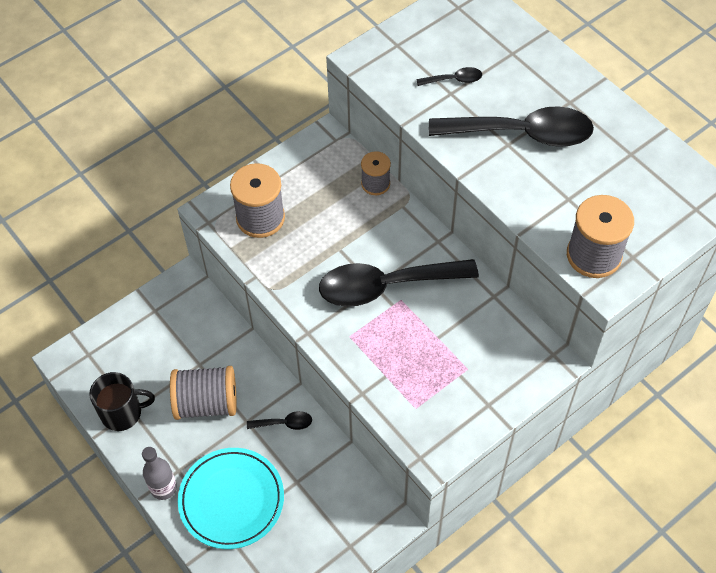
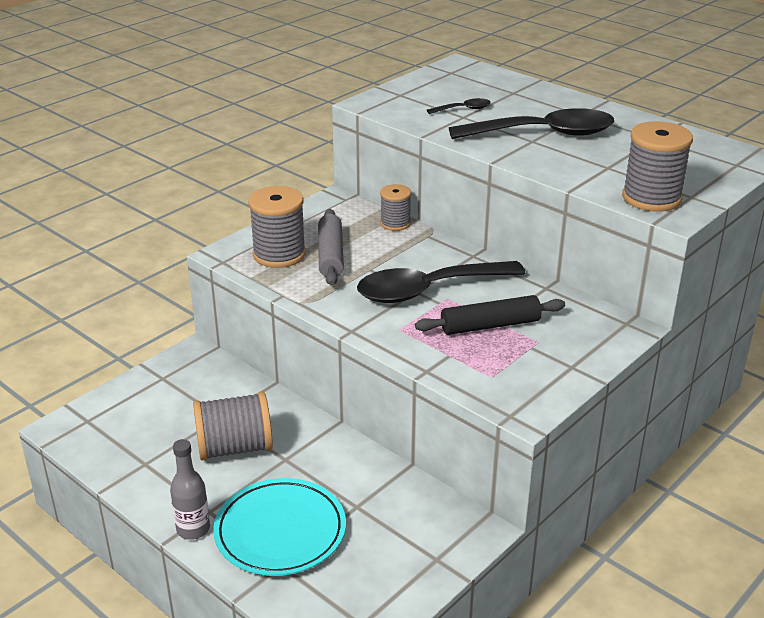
camera: 10 degrees left, 25 degrees down
black mug [89,372,155,431] -> none
black spoon [247,411,312,430] -> none
none -> grey rolling pin [318,209,344,286]
none -> black rolling pin [415,295,565,335]

